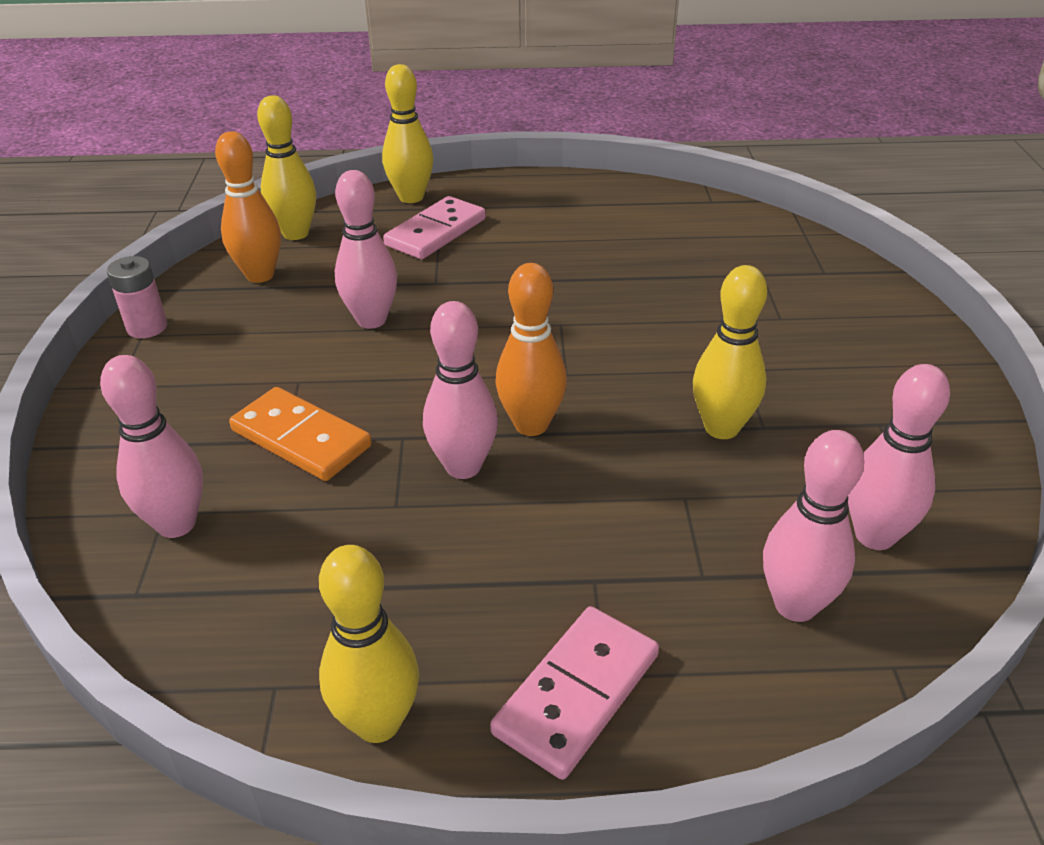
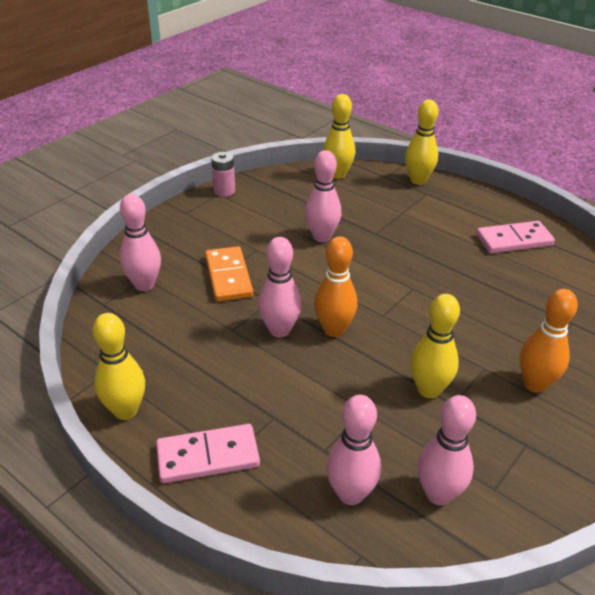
camera: 40 degrees right, 0 degrees up
orange bowling pin [215,131,281,283] -> orange bowling pin moved to [520,289,578,393]
pink domino [383,196,486,259] -> pink domino moved to [476,221,555,253]

